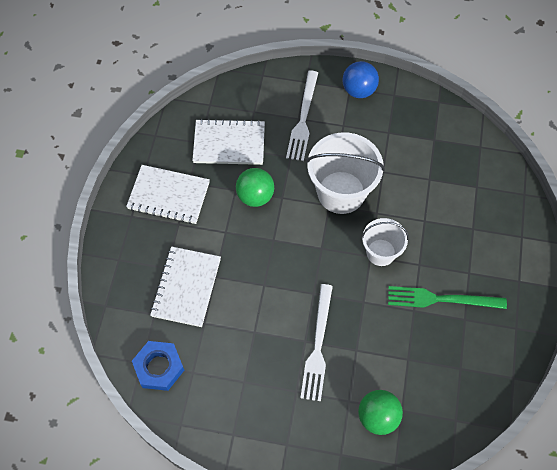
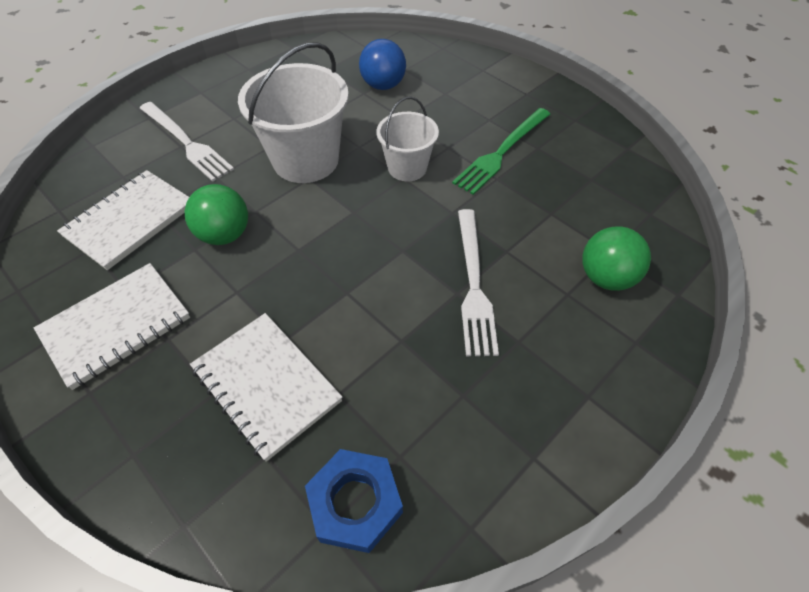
camera: 55 degrees left, 10 degrees down
white fork [300,284,333,401] -> white fork turned 45 degrees clockwise [458,209,499,356]
blue ball [342,61,379,98] -> blue ball moved to [359,39,406,90]

